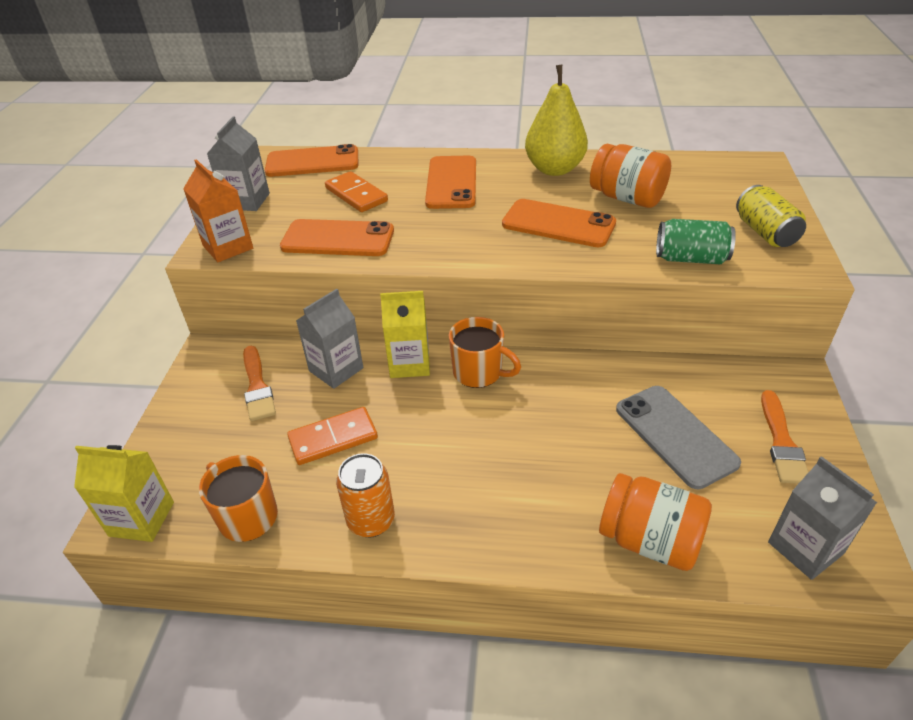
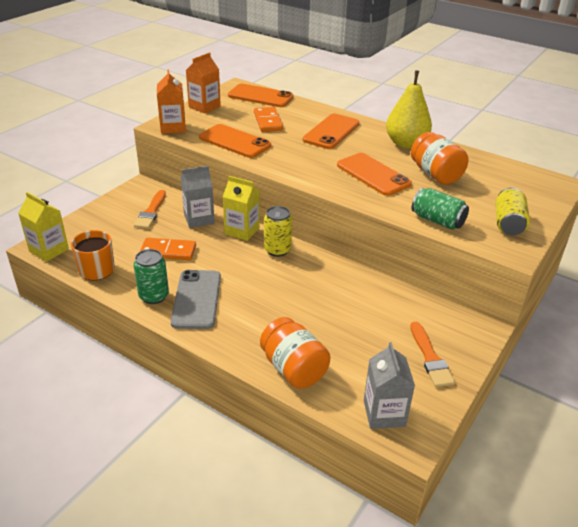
camera: 25 degrees right, 5 degrees down
grey carton [207,116,270,211] -> orange carton [186,52,221,114]
orange can [336,453,395,538] -> green can [133,249,169,304]
orange mug [449,317,521,388] -> yellow can [264,206,292,257]
grey phone [616,386,741,489] -> grey phone moved to [171,270,221,329]
orange brush [761,390,809,484] -> orange brush turned 45 degrees counterclockwise [410,322,455,387]

